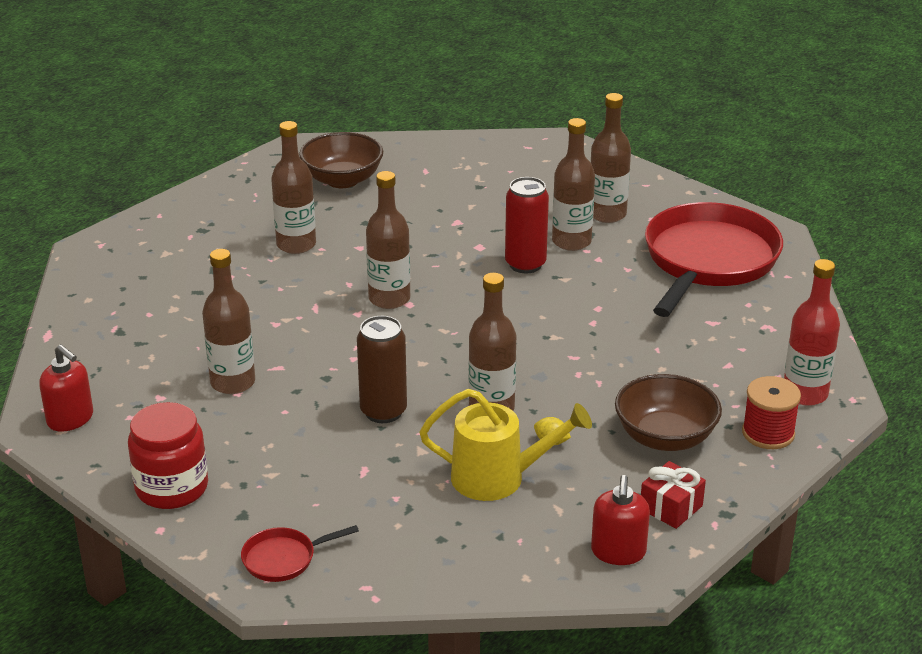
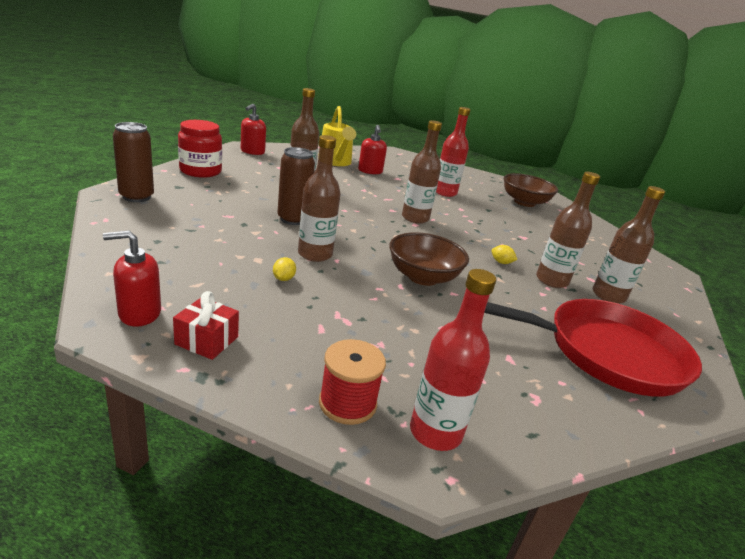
camera: 65 degrees right, 5 degrees down
red pan [241,525,359,582] -> brown can [113,122,154,202]
brown bottle [271,121,316,254] -> red bottle [436,107,470,197]
yellow watering can [419,389,592,501] -> yellow watering can moved to [318,106,356,166]
red can [505,177,549,273] -> yellow lemon [491,245,517,264]
brown bowl [615,374,722,451] -> brown bowl moved to [389,232,469,286]
none -> red soap dispenser [358,125,387,174]

